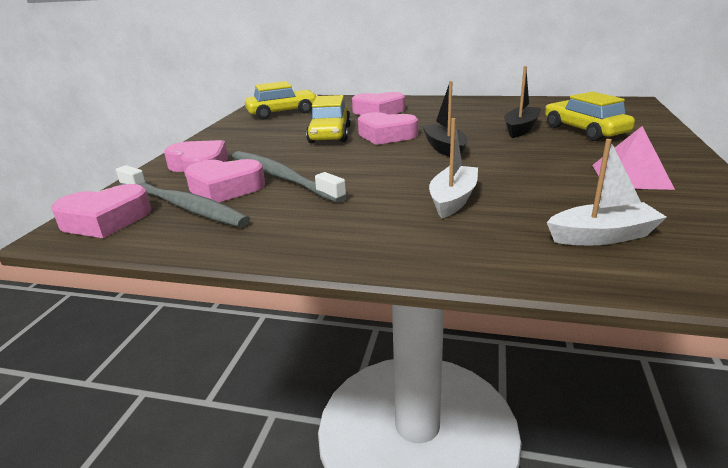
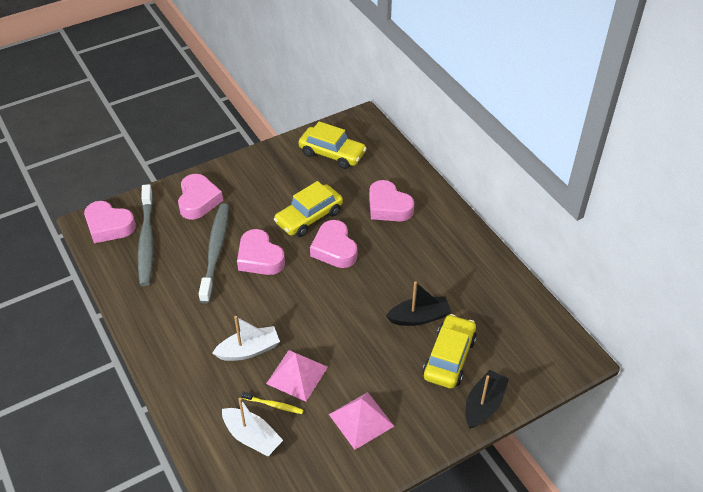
camera: 45 degrees right, 20 degrees up
pink heart [185,159,265,202] -> pink heart moved to [237,229,285,275]
black boat [422,81,467,157] -> black boat moved to [465,370,509,429]
none -> yellow toothbrush [241,392,304,414]
none -> pink pyramid [266,350,328,402]

